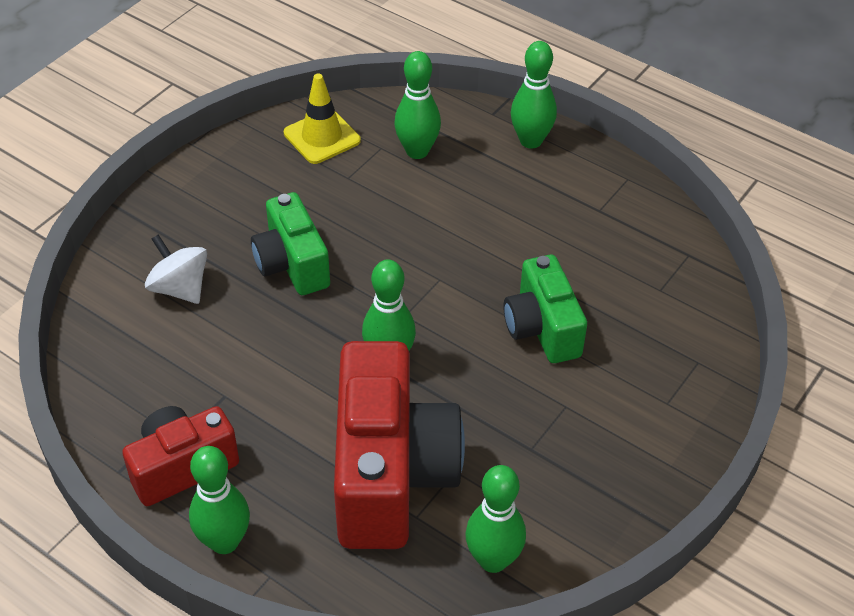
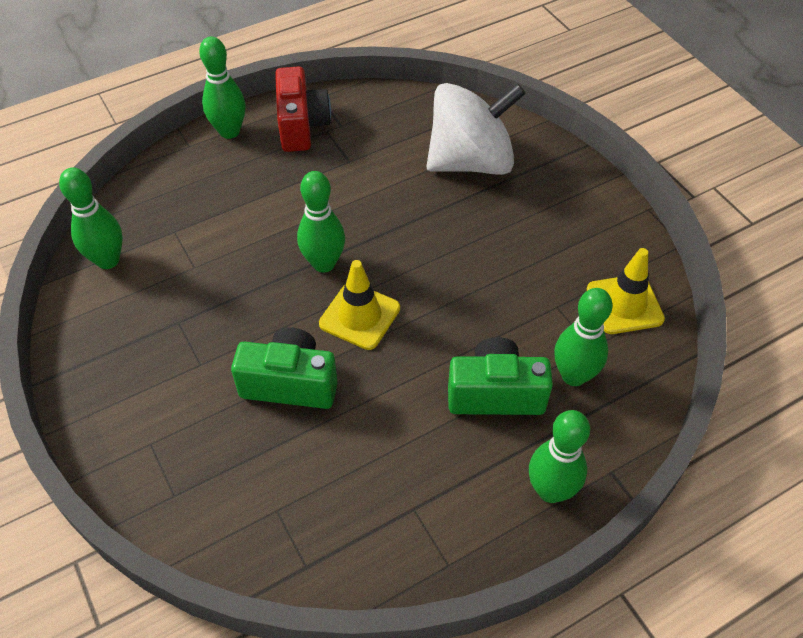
camera: 115 degrees right, 5 degrees up
white spinning top [145,235,207,304] -> white spinning top [426,83,526,175], size x1.81
green camera [251,192,330,295] -> green camera moved to [448,337,553,415]
red camera [334,341,465,549] -> none
none -> yellow traffic cone [319,260,400,350]

